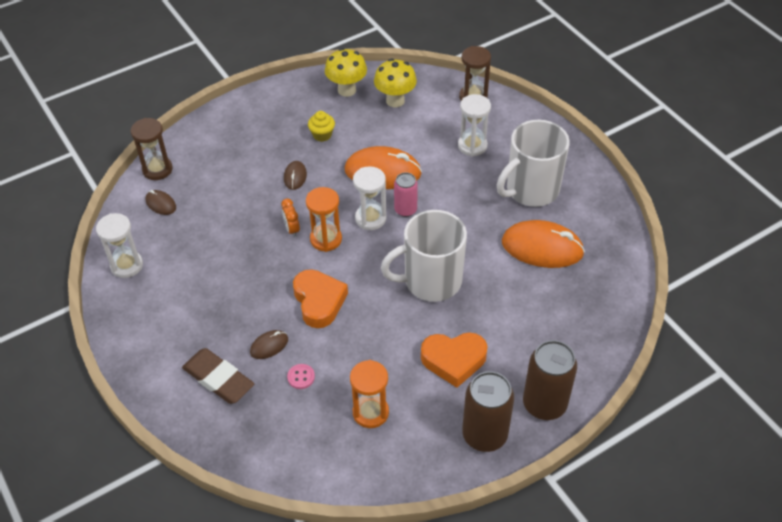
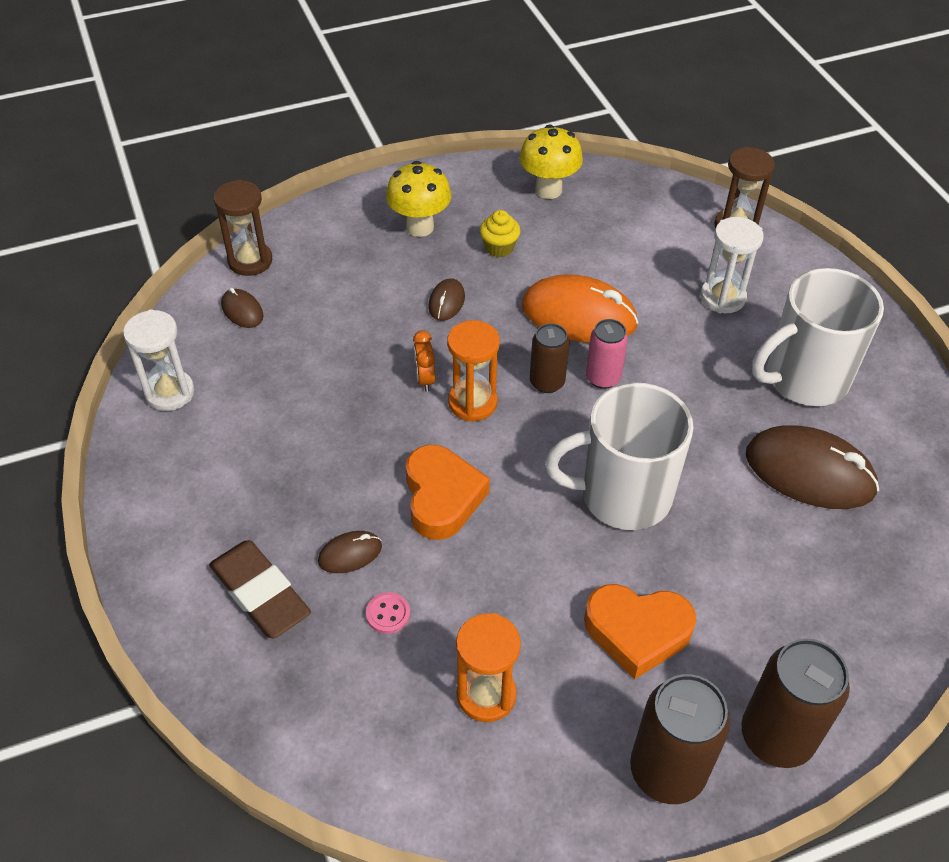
camera: 10 degrees right, 0 degrees up
white hourglass [353,166,387,230] -> brown can [530,323,570,393]
yellow mushroom [374,59,417,107] -> yellow mushroom moved to [386,161,452,237]
orange mouse [502,220,585,268] -> brown mouse [746,425,879,509]

